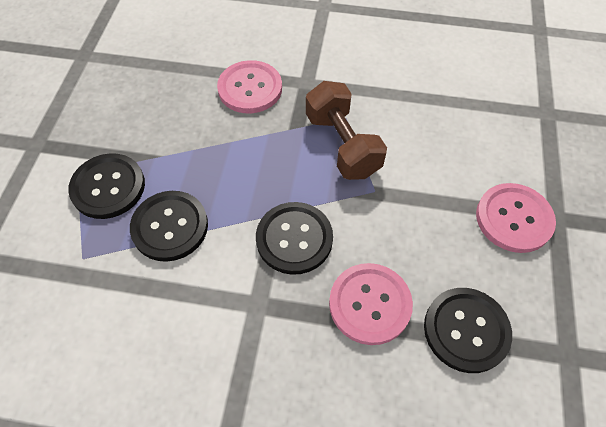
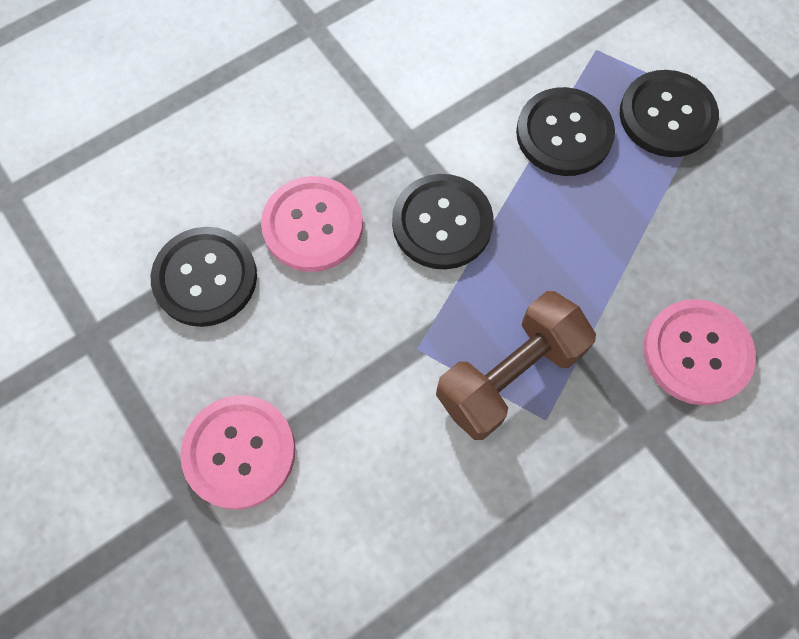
camera: 135 degrees right, 10 degrees up
brown dumbbell [306,81,387,180] -> brown dumbbell turned 60 degrees counterclockwise [436,291,596,440]

